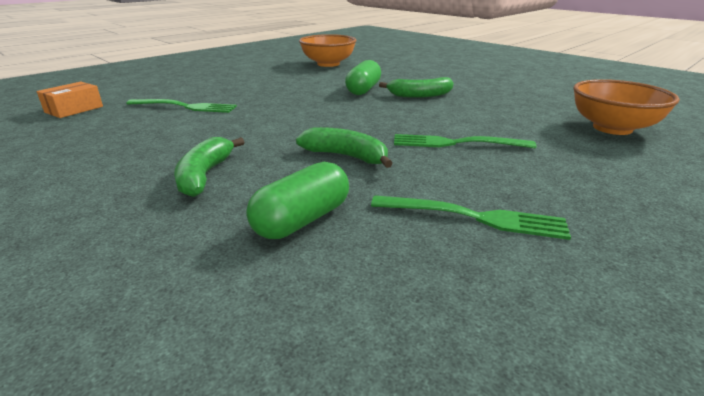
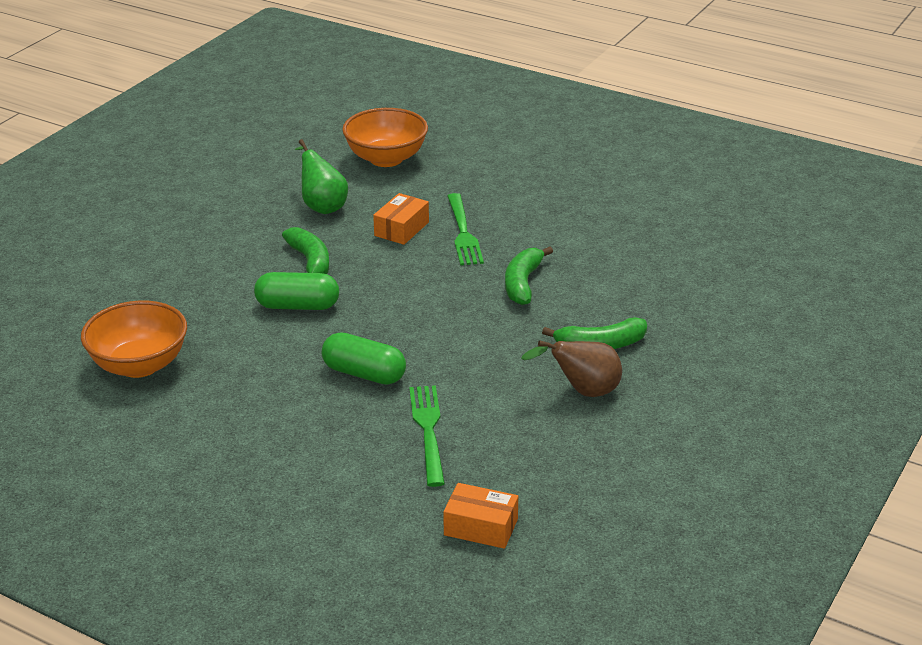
camera: 105 degrees left, 5 degrees up
green capsule [246,162,349,239] -> green capsule moved to [322,332,406,385]
green fork [371,195,571,240] -> none
none -> green pear [295,139,348,214]
none -> orange box [373,193,429,245]
none -> brown pear [521,340,622,397]

